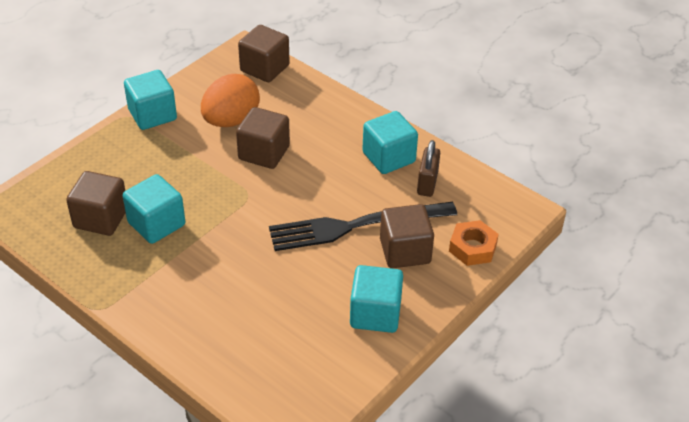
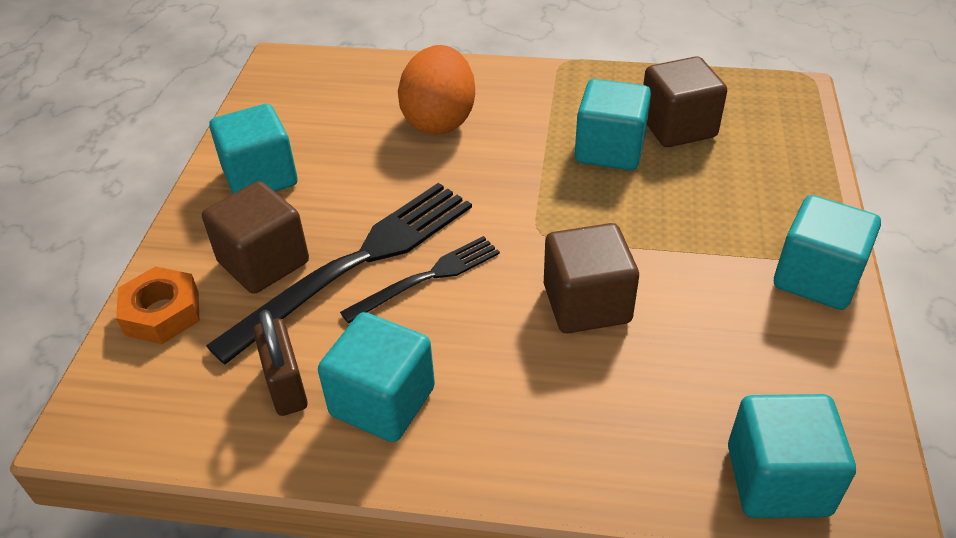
camera: 150 degrees right, 0 degrees up
orange egg [201,74,260,127] -> orange egg moved to [398,45,475,135]
brown cube [238,25,290,82] -> turquoise cube [728,394,856,518]
none -> black fork [340,236,500,324]

